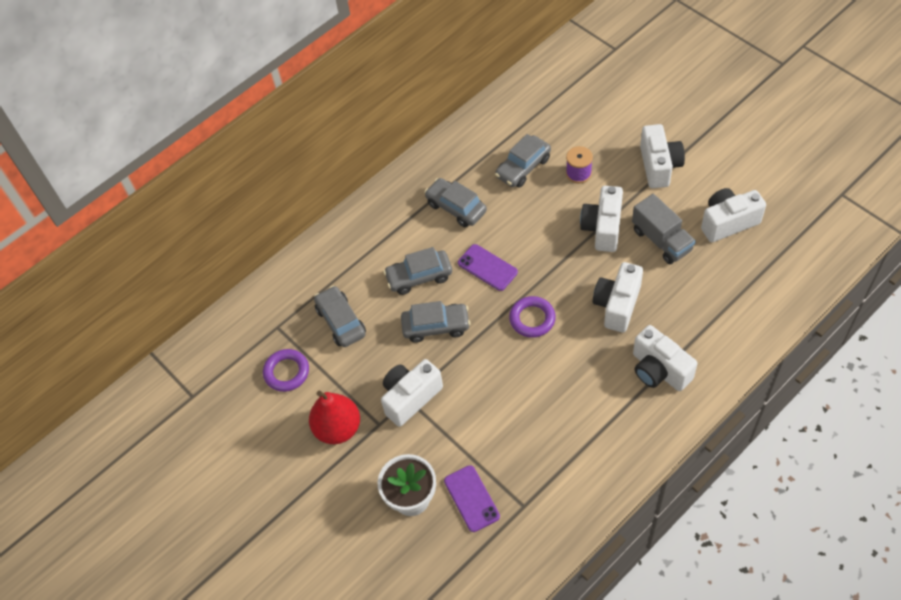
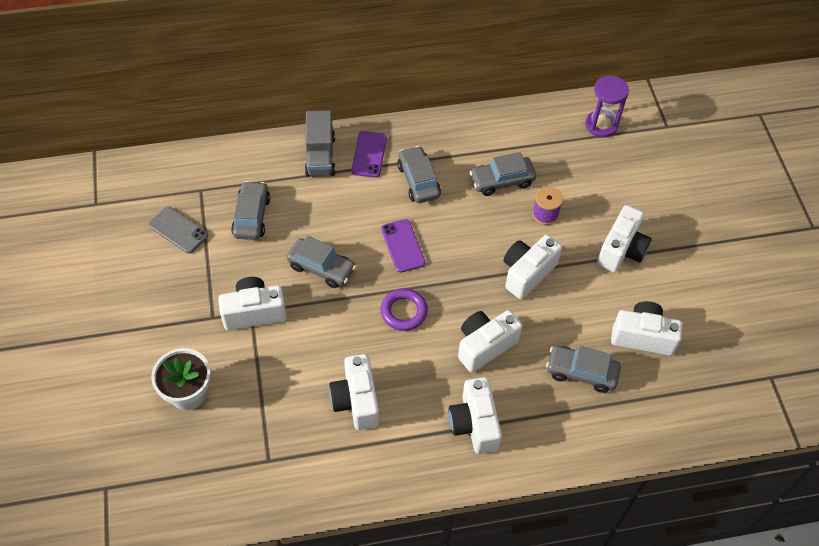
camera: 25 degrees right, 0 degrees up
purple ring [263,349,309,392] -> grey phone [149,207,209,254]
red pear [309,391,360,444] -> none
grey car [383,247,452,295] -> grey car moved to [546,345,621,393]
purple phone [444,465,500,532] -> purple phone moved to [352,131,387,178]
grey truck [632,194,696,264] -> grey truck moved to [305,110,335,176]
none -> white camera [329,354,379,430]
none -> purple hourglass [585,75,629,138]

